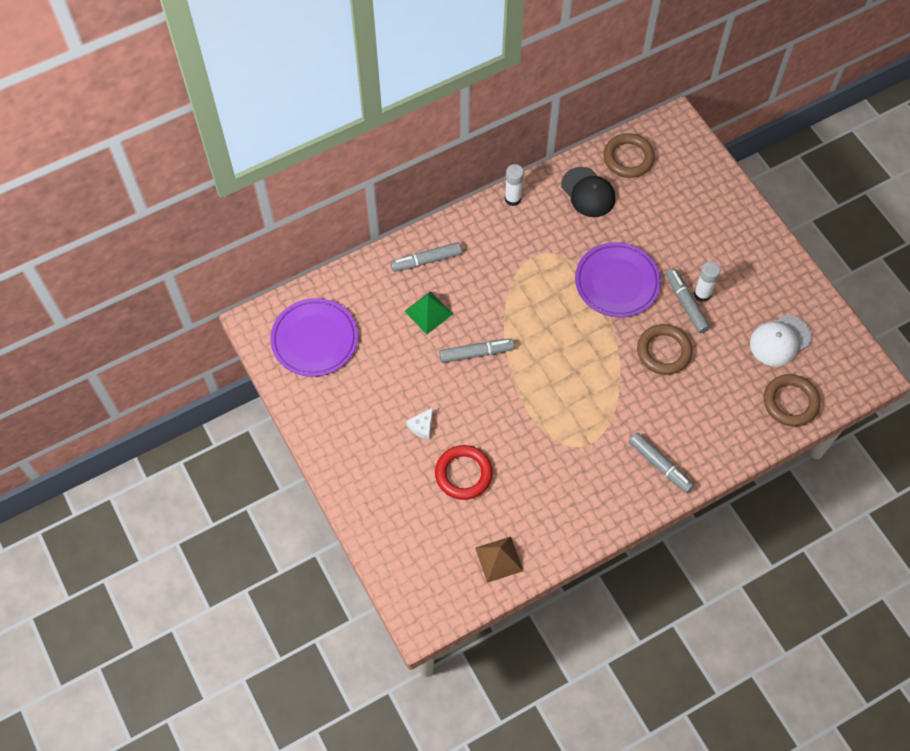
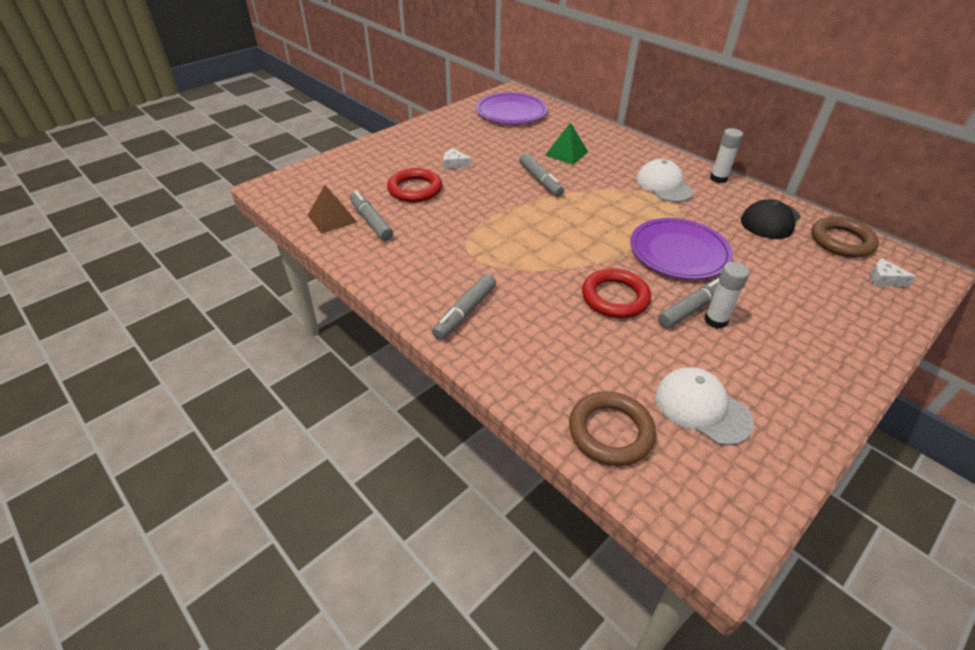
camera: 75 degrees right, 20 degrees down
grey marker [390,242,462,272] -> grey marker moved to [350,191,393,241]
brown ring [637,324,692,375] -> red ring [582,268,651,318]
none -> white cap [636,159,694,202]
none -> white cheese [870,258,916,287]

